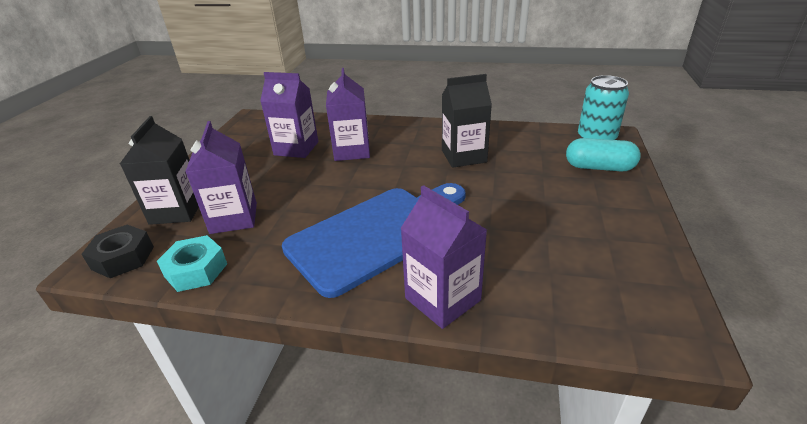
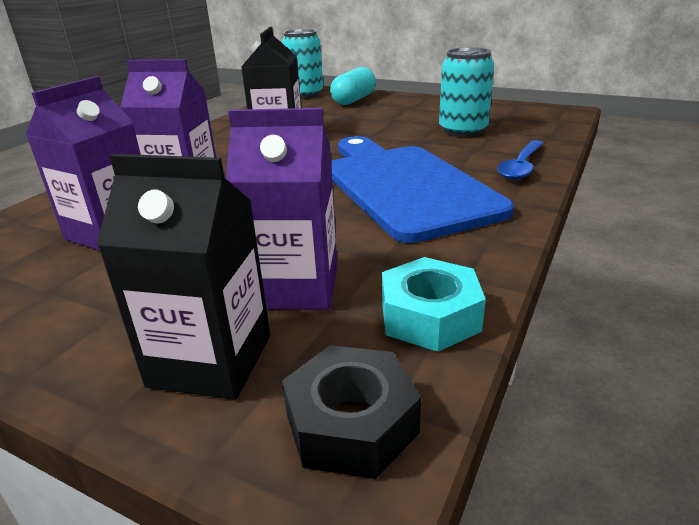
camera: 75 degrees left, 5 degrees down
purple carton [400,185,487,329] -> blue spoon [497,140,544,180]
none -> turquoise can [439,47,494,137]

